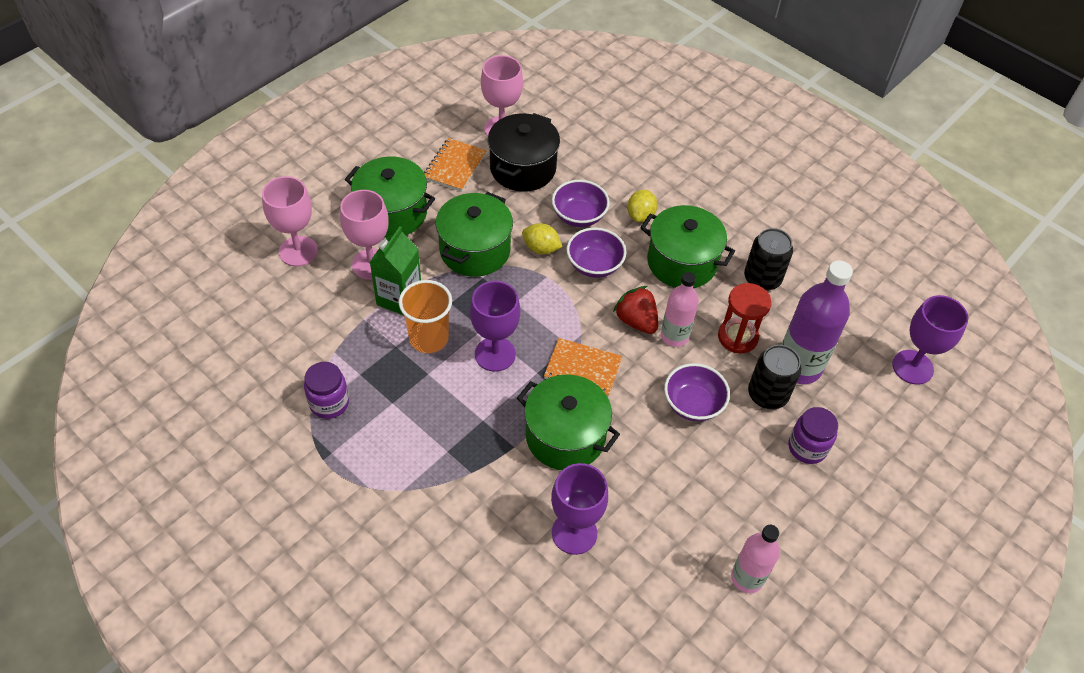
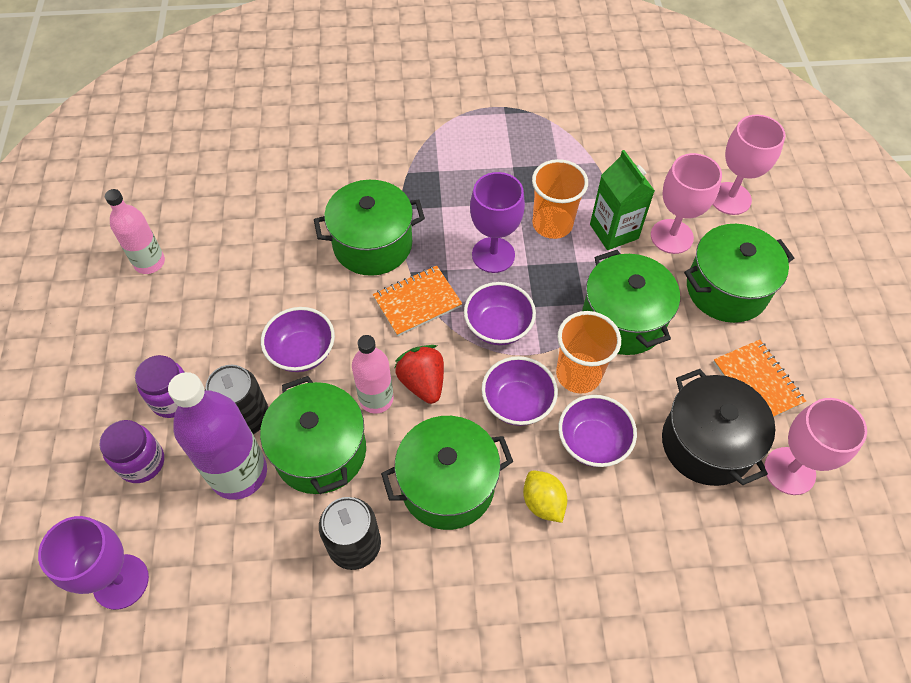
camera: 135 degrees right, 5 degrees up
purple jar [304,362,349,419] -> purple jar moved to [99,420,164,483]
yellow lemon [522,223,563,254] -> orange cup [556,311,621,394]
purple goblet [551,463,608,555] -> none
red strawberry [613,286,658,334] -> red strawberry turned 120 degrees counterclockwise [394,345,444,404]
red hourglass [718,283,771,353] -> green pot [260,376,366,494]
none -> purple bowl [464,282,536,345]

